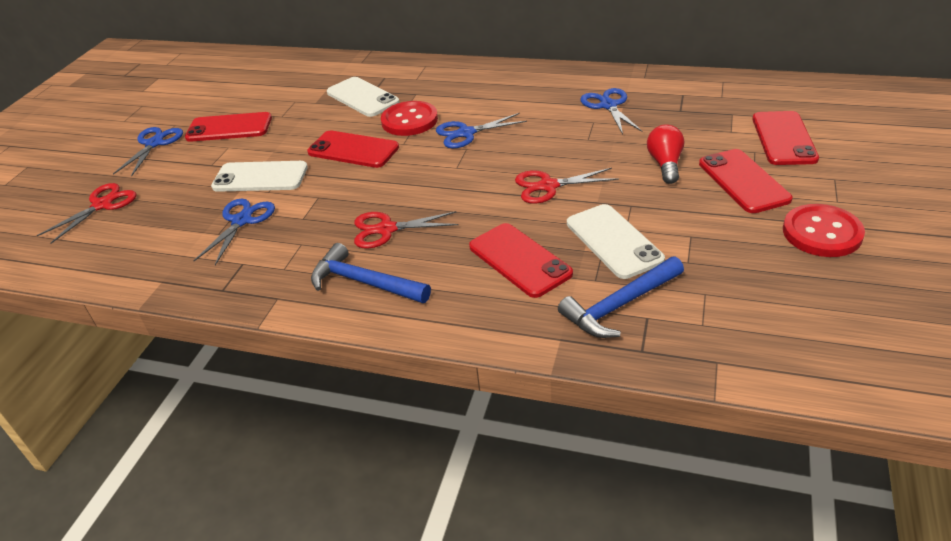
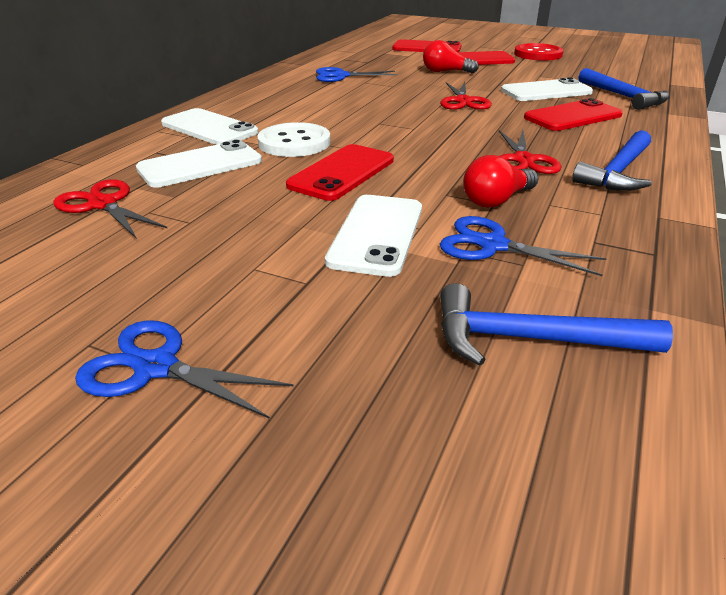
camera: 85 degrees left, 5 degrees down
red scissors [37,183,137,244] -> red scissors moved to [53,179,167,239]
red phone [185,112,272,142] -> none
red button [381,101,438,136] -> white button [257,122,331,157]
blue scissors [436,113,527,148] -> none
none -> white phone [161,108,259,145]
none -> blue hammer [440,283,673,366]
none -> red light bulb [463,155,539,207]

